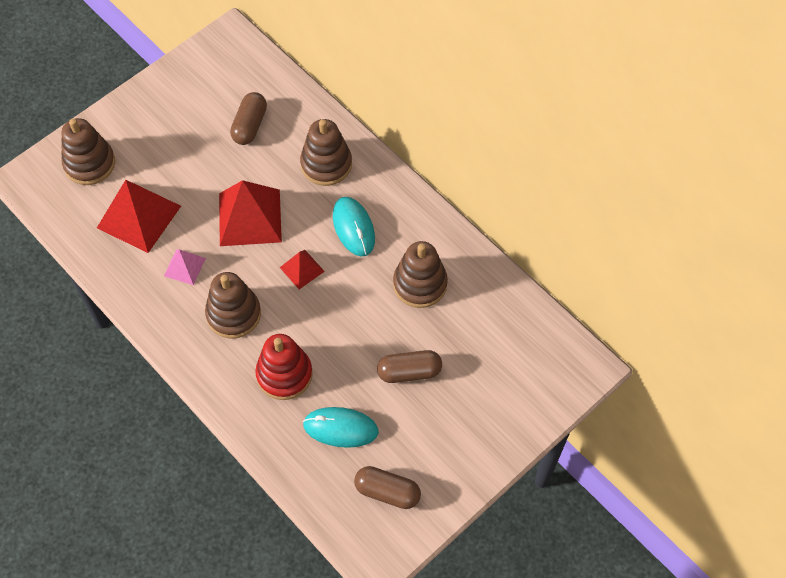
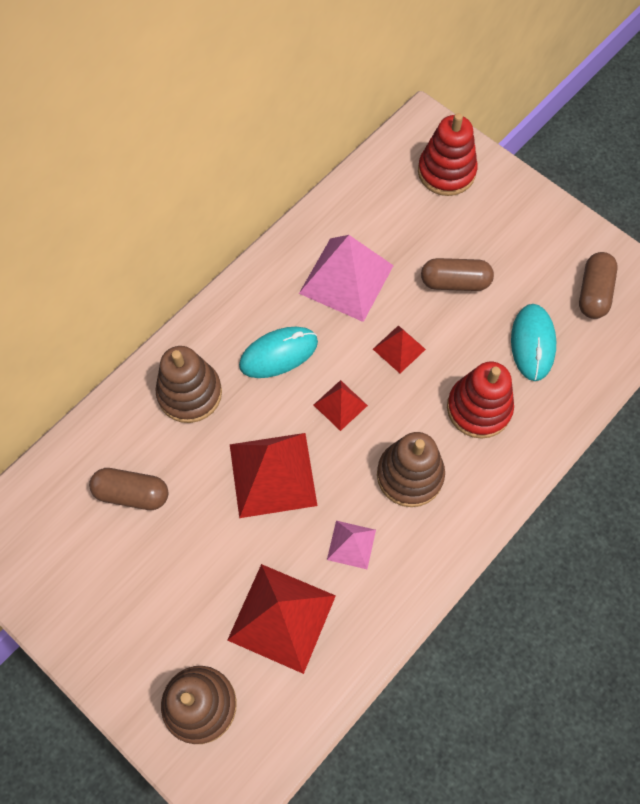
camera: 95 degrees left, 5 degrees up
brown capsule [377,350,442,383] -> brown capsule turned 75 degrees counterclockwise [421,258,494,291]
brown stacking toy [393,241,448,308] -> pink pyramid [299,235,394,322]
none -> red pyramid [373,325,426,373]
none -> red stacking toy [418,113,477,196]

